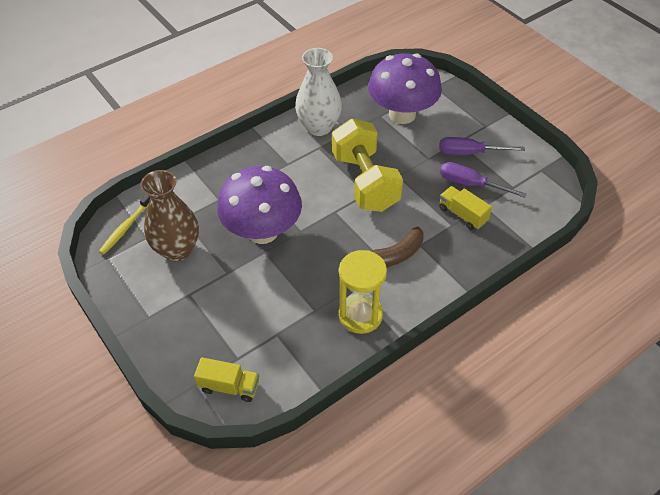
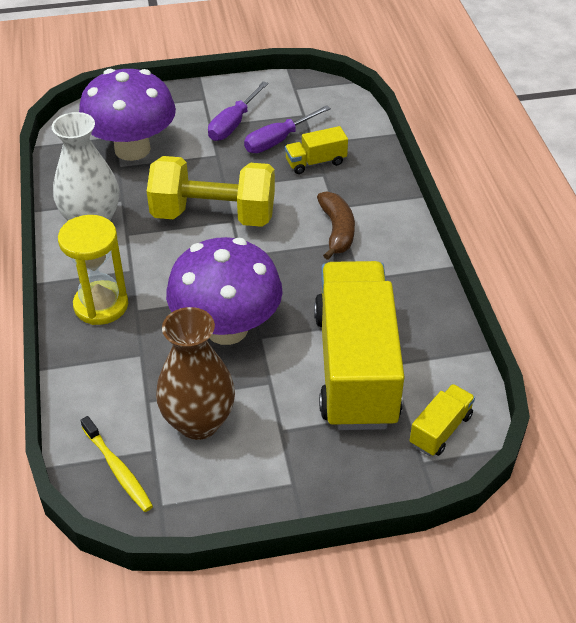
camera: 65 degrees left, 5 degrees down
yellow hourglass [339,250,387,334] -> yellow hourglass moved to [58,215,128,325]
none -> yellow truck [314,261,404,430]

